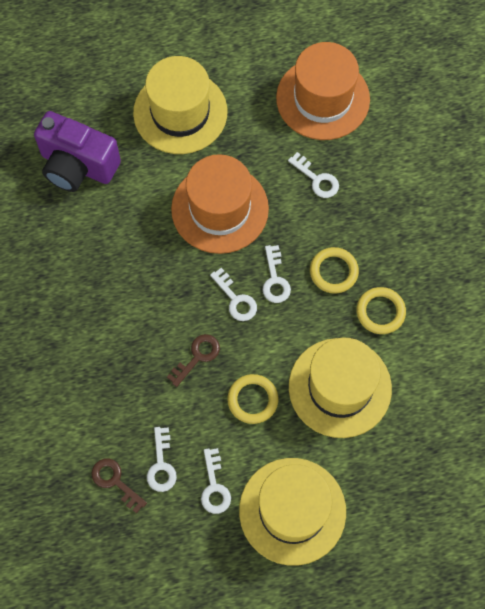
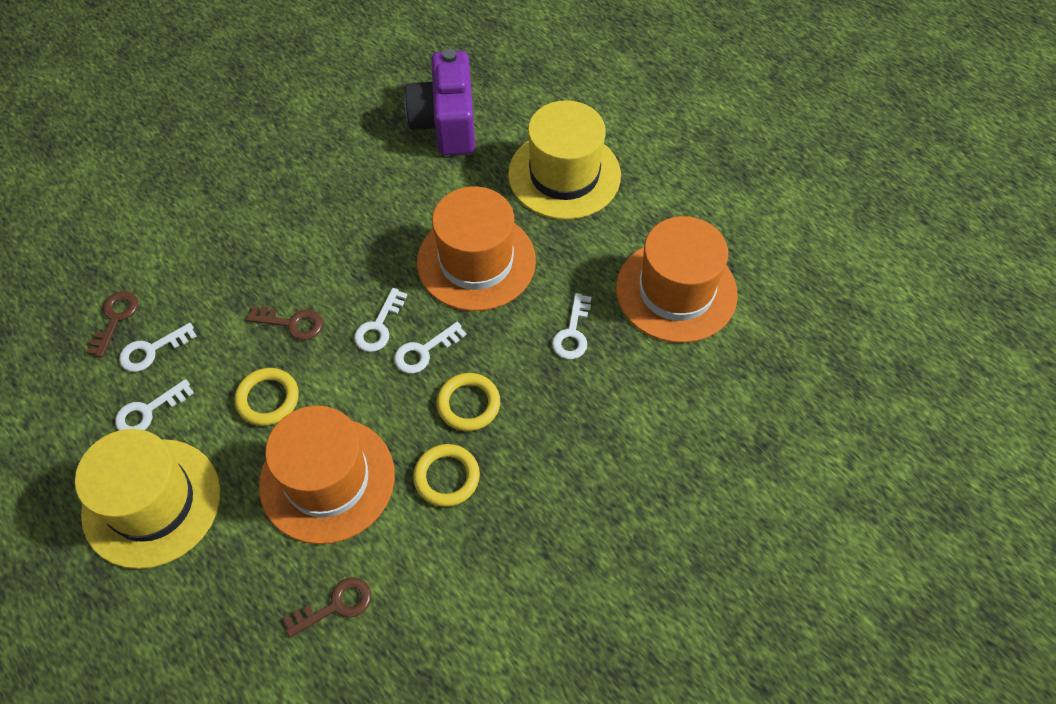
camera: 60 degrees right, 10 degrees down
yellow hat [289,338,392,438] -> orange hat [259,406,395,544]
none -> brown key [283,577,371,637]

